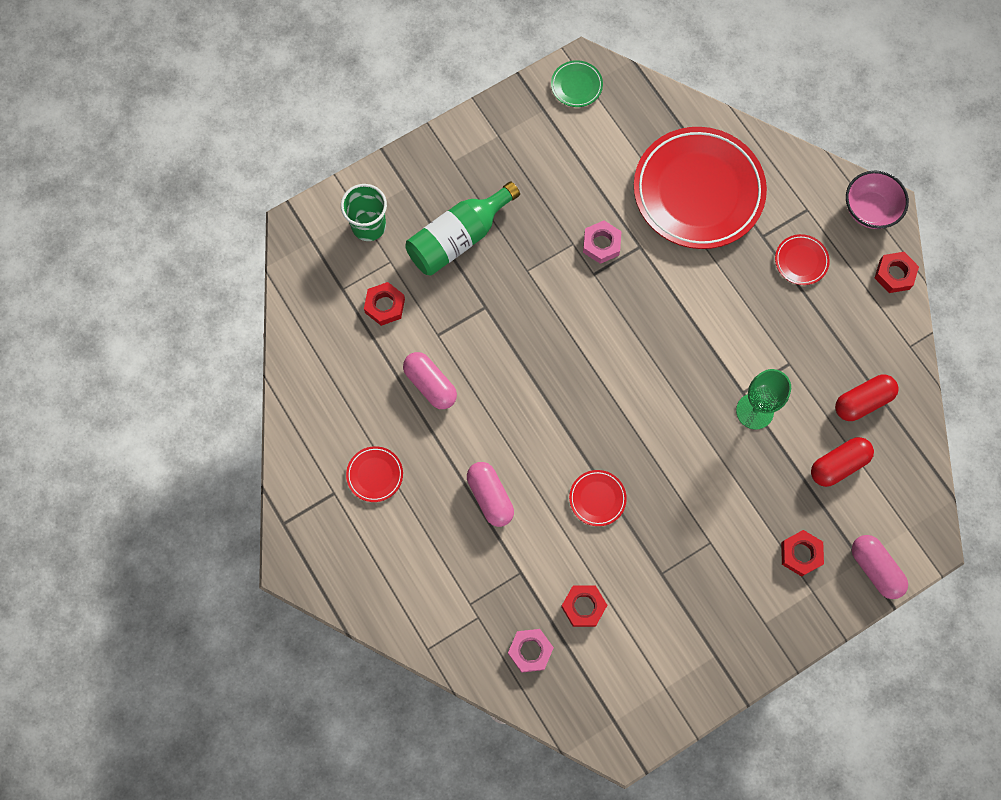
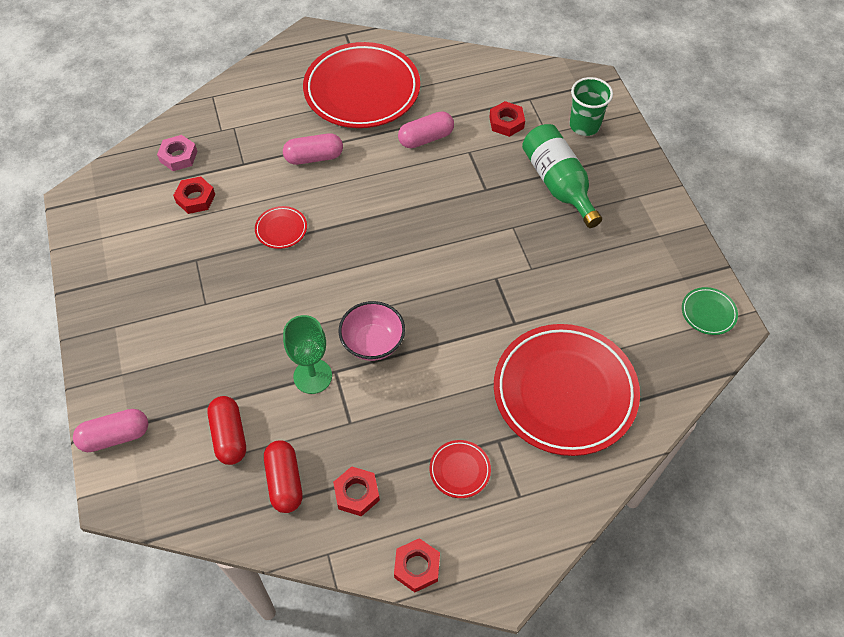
camera: 105 degrees right, 15 degrees down
red plate [346,446,403,502] -> red plate [303,42,420,128], size x2.47
pink nut [583,220,622,264] -> none
red nut [781,530,824,577] -> red nut moved to [333,466,380,516]
pink bowl [846,171,909,229] -> pink bowl moved to [339,301,405,361]

